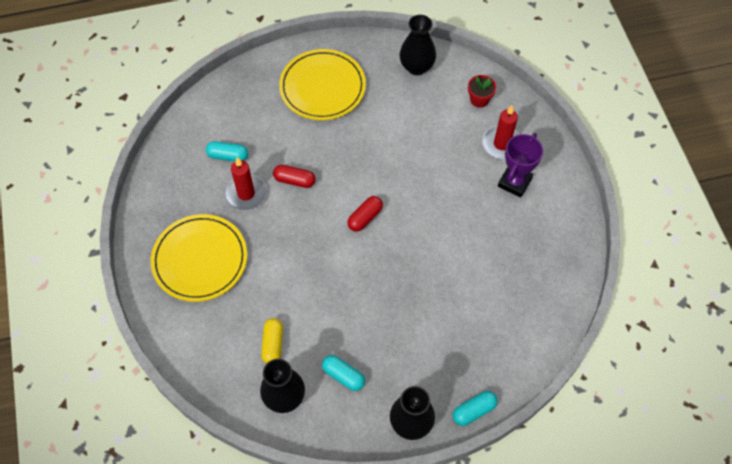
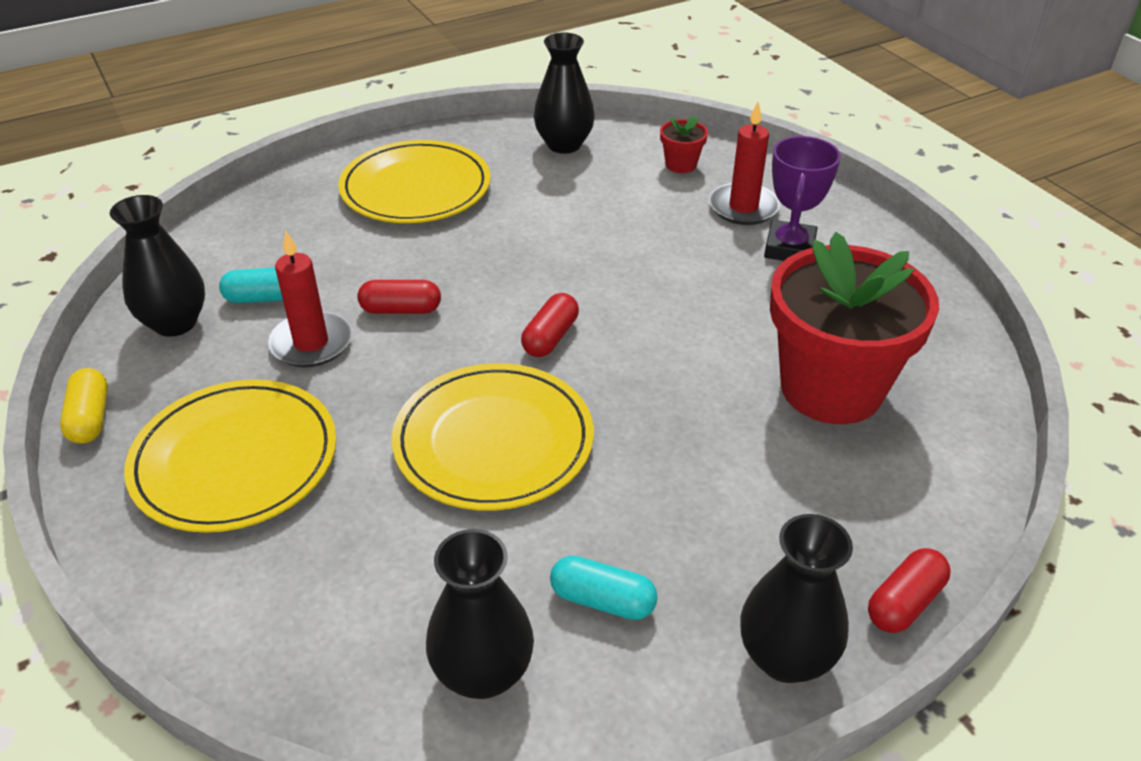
camera: 15 degrees left, 20 degrees down
yellow capsule [261,318,283,364] -> yellow capsule moved to [60,368,108,444]
turquoise capsule [453,391,498,426] -> red capsule [868,548,951,633]
none -> black vase [110,195,205,337]
none -> yellow plate [392,363,594,511]
none -> red flower pot [770,232,939,424]

